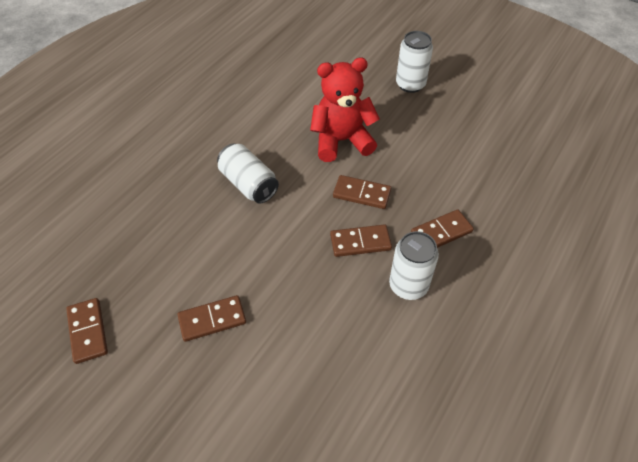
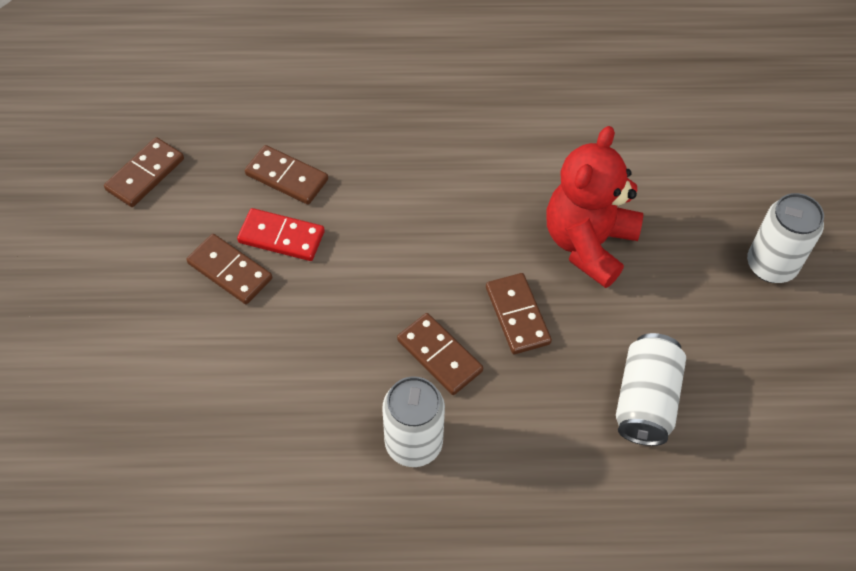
camera: 55 degrees right, 5 degrees up
white can [217,144,279,204] -> white can moved to [616,333,686,446]
red teddy bear [310,58,380,162] -> red teddy bear turned 105 degrees counterclockwise [547,126,643,288]
brown domino [411,209,474,248] -> brown domino moved to [245,145,328,205]
none -> red domino [237,208,325,261]

